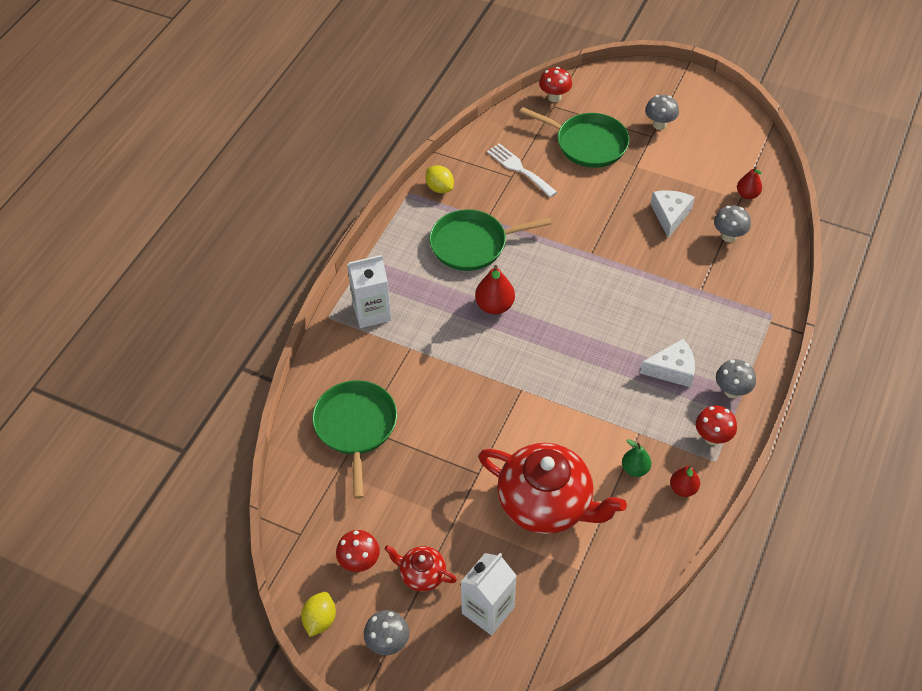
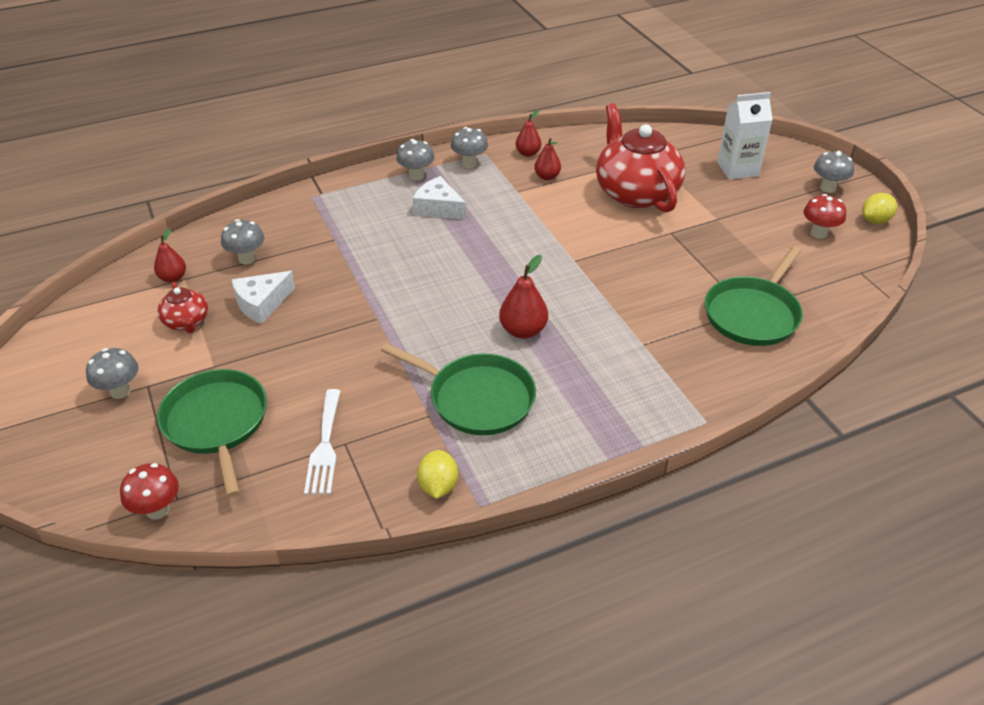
camera: 140 degrees left, 10 degrees down
white carton [347,255,391,328] -> none
red teapot [384,545,457,592] -> red teapot moved to [157,282,208,333]
green pear [622,439,651,477] -> red pear [534,138,561,180]
red mushroom [696,406,737,445] -> grey mushroom [451,127,488,168]

